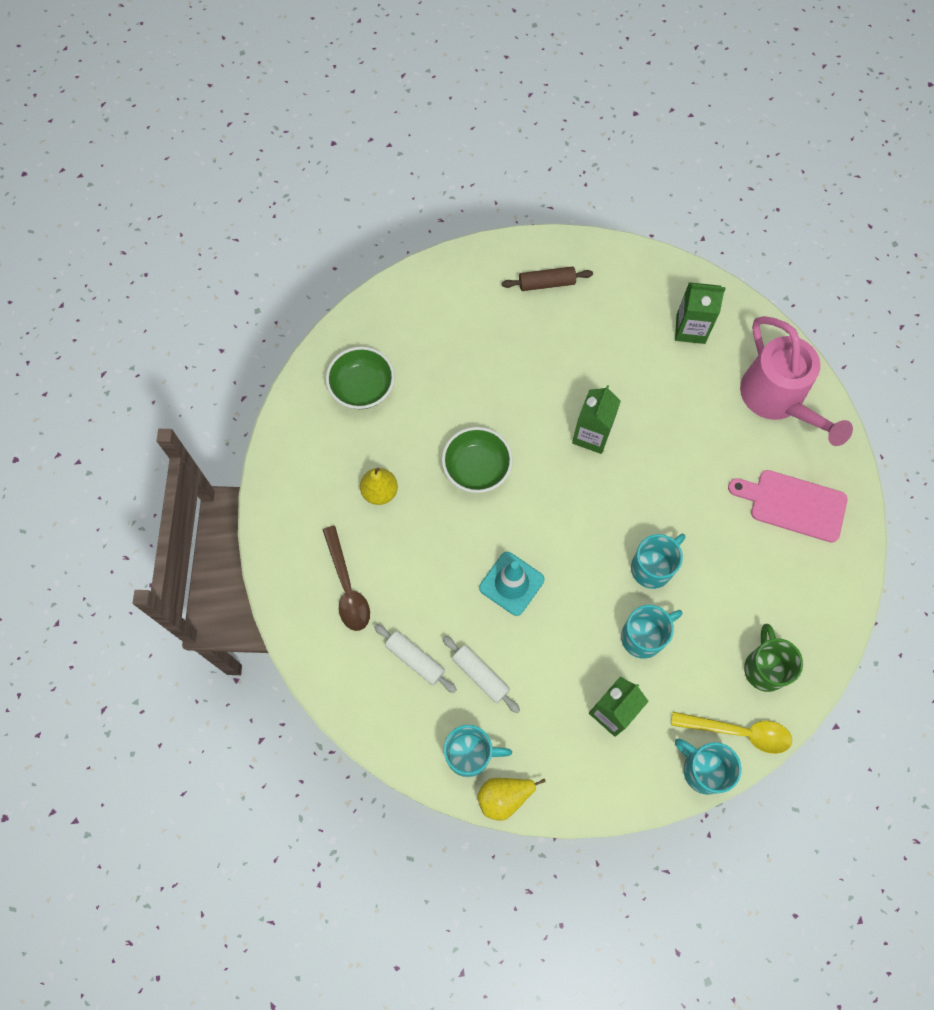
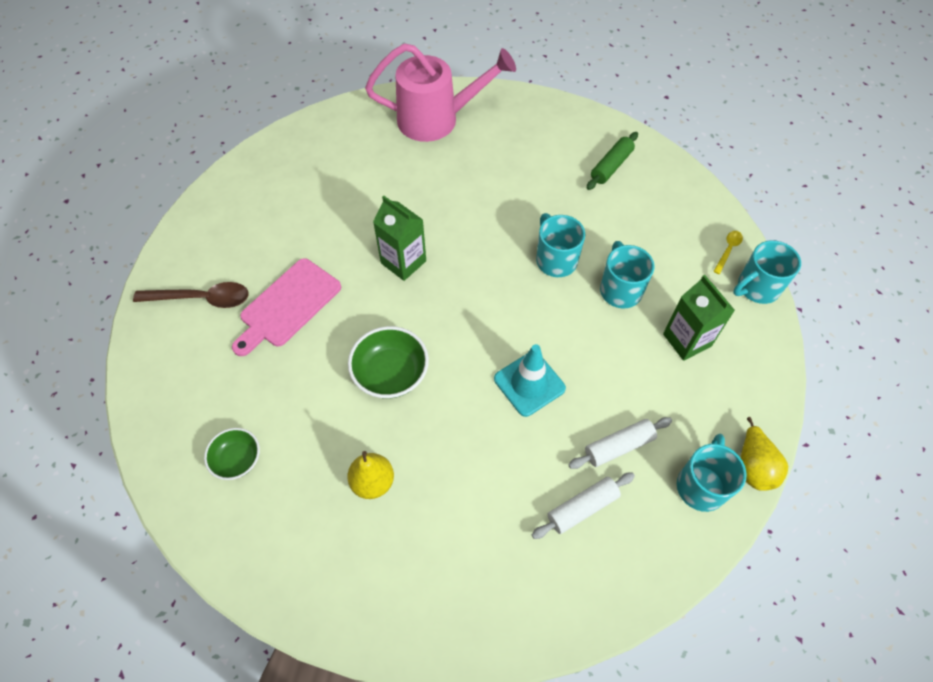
camera: 70 degrees left, 10 degrees down
brown spoon [323,526,370,631] -> brown spoon moved to [133,282,249,308]
green bowl [326,346,395,409] -> green bowl [204,428,260,480], size x0.64
brown rolling pin [502,266,593,291] -> none
yellow spoon [671,712,792,754] -> yellow spoon [713,231,743,274], size x0.52
green carton [675,282,726,344] -> none
pink cutting board [728,470,848,543] -> pink cutting board moved to [232,258,341,356]
green mug [744,624,803,692] -> none
none -> green rolling pin [587,132,638,190]

